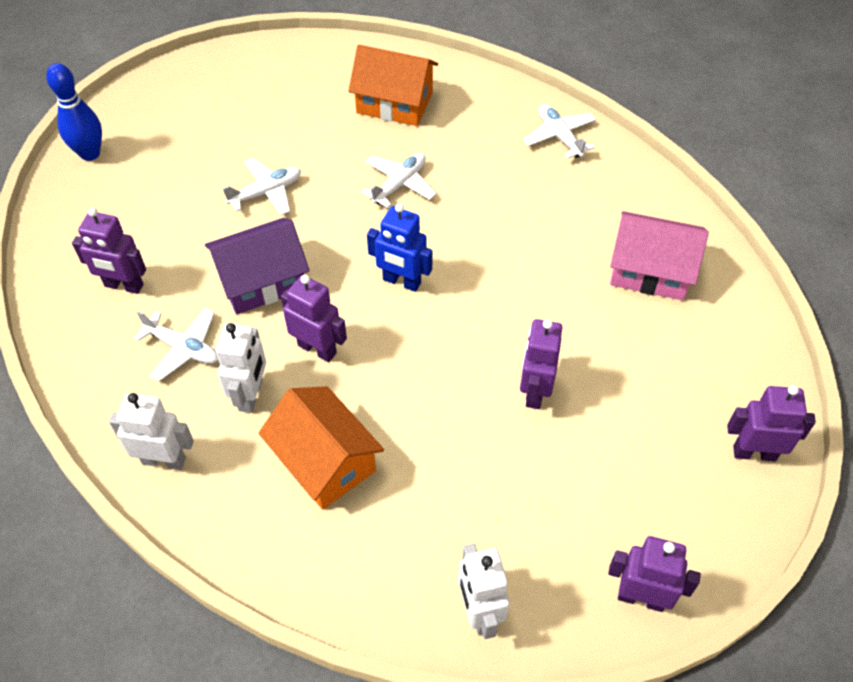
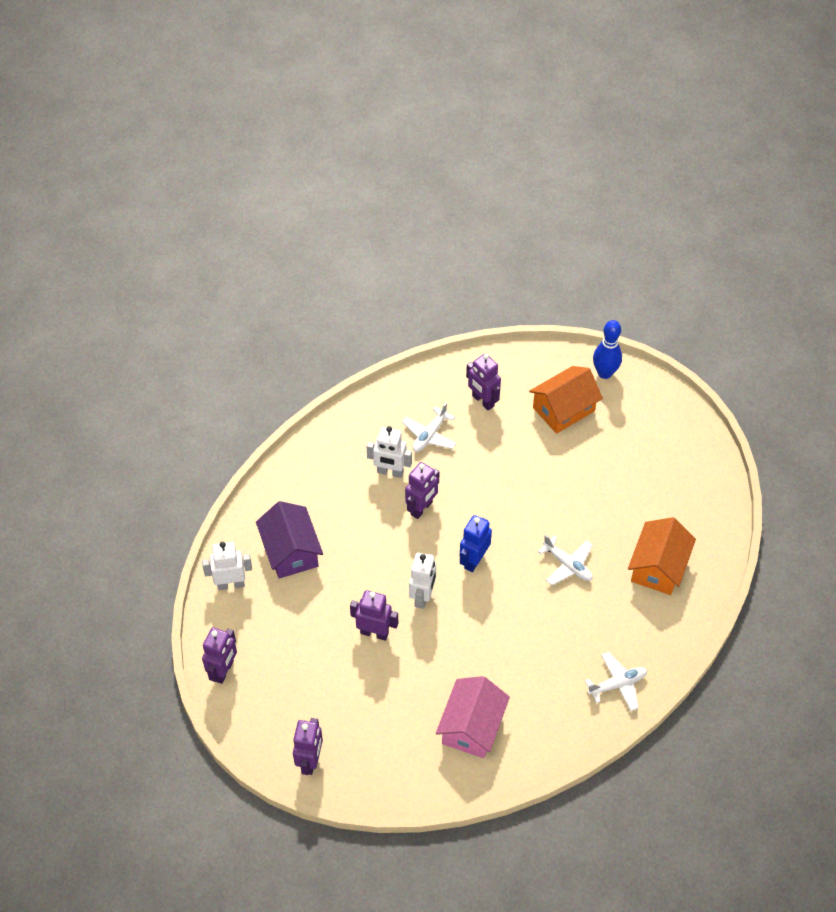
camera: 95 degrees right, 0 degrees up
purple robot [72,208,146,294] -> purple robot turned 60 degrees counterclockwise [466,354,501,410]
white robot [109,393,194,470] -> white robot moved to [409,553,436,609]
purple house [205,218,310,314] -> purple house moved to [256,501,323,579]
white plane [222,158,301,215] -> none
orange house [259,386,384,510] -> orange house moved to [529,366,603,434]

